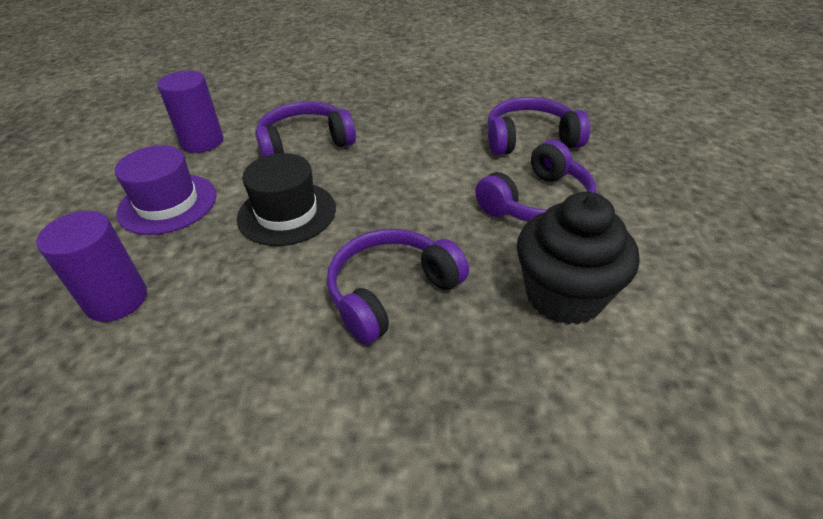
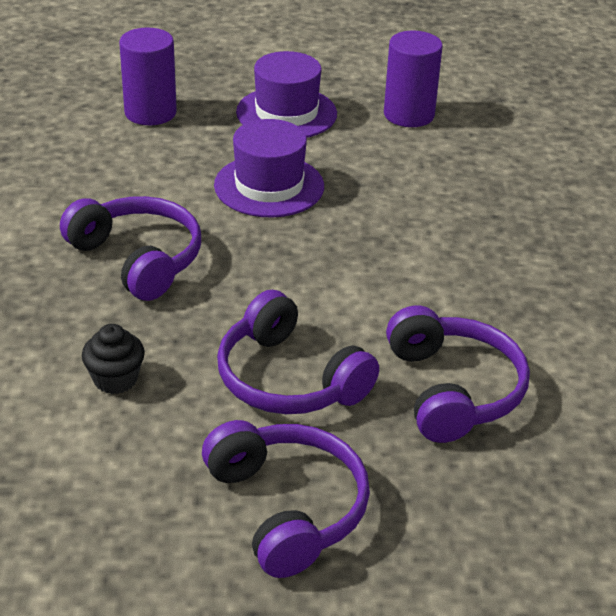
camera: 85 degrees right, 5 degrees down
black hat [237,153,336,246] -> purple hat [214,119,324,218]
purple headphones [255,101,356,157] -> purple headphones moved to [202,420,370,578]
black cupcake [517,192,639,325] -> black cupcake [82,324,145,394], size x0.49

